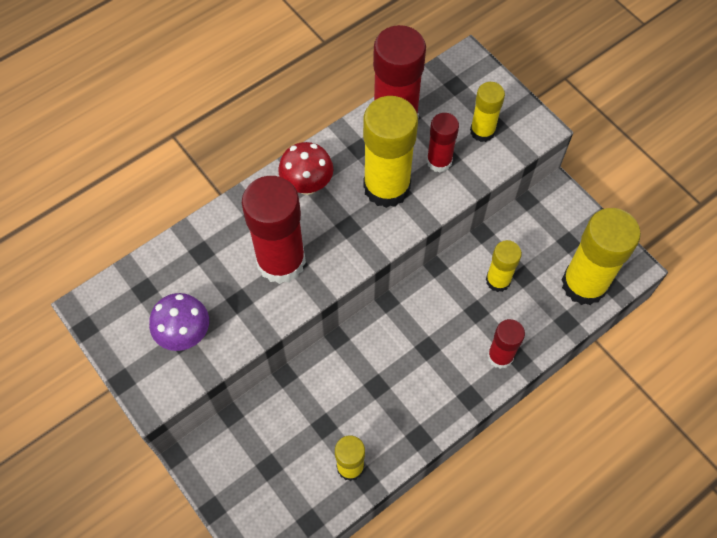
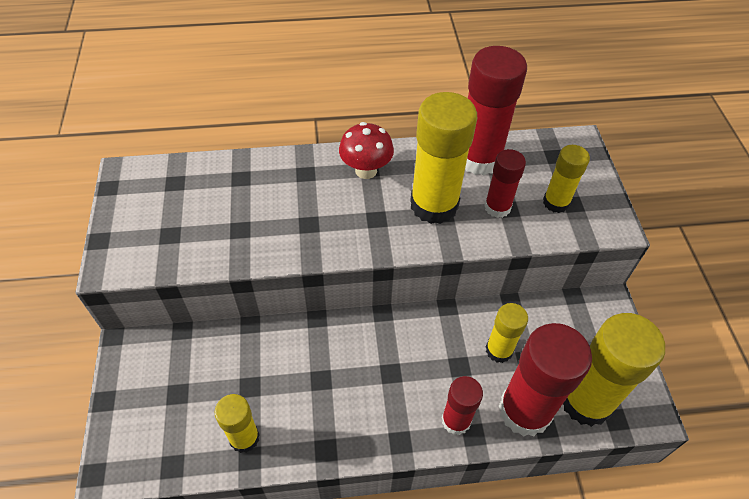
camera: 30 degrees right, 10 degrees down
purple mushroom [149,293,209,351] -> none
red glue stick [242,176,306,284] -> red glue stick moved to [499,323,592,437]

